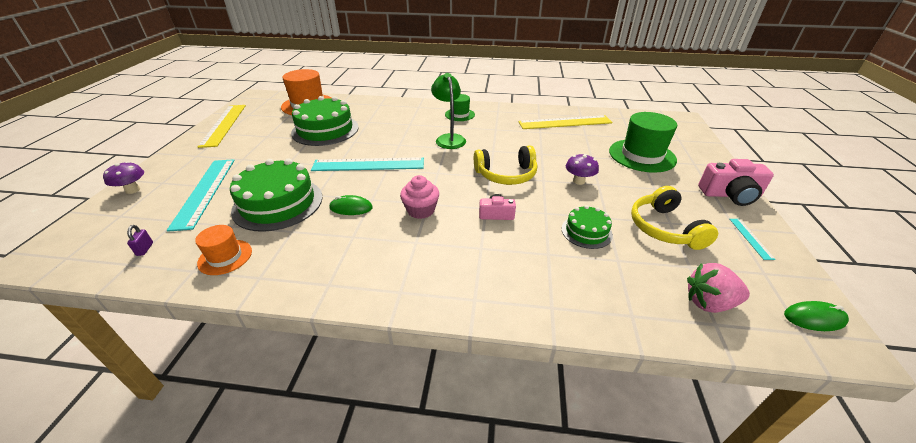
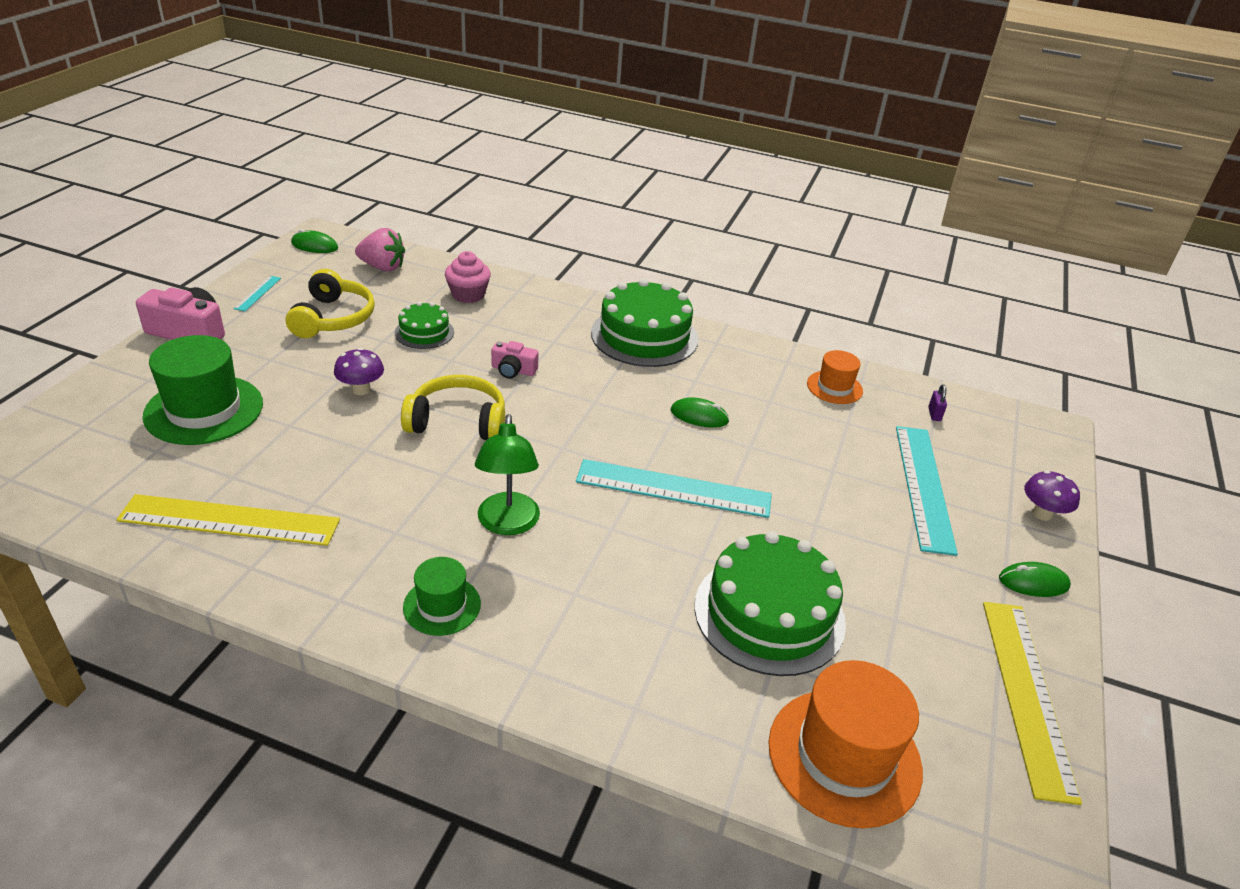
camera: 170 degrees left, 0 degrees up
green cake [230,159,323,232] -> green cake moved to [591,279,698,367]
pink cupcake [400,175,439,219] -> pink cupcake moved to [445,251,491,303]
none -> green mouse [999,562,1071,597]

